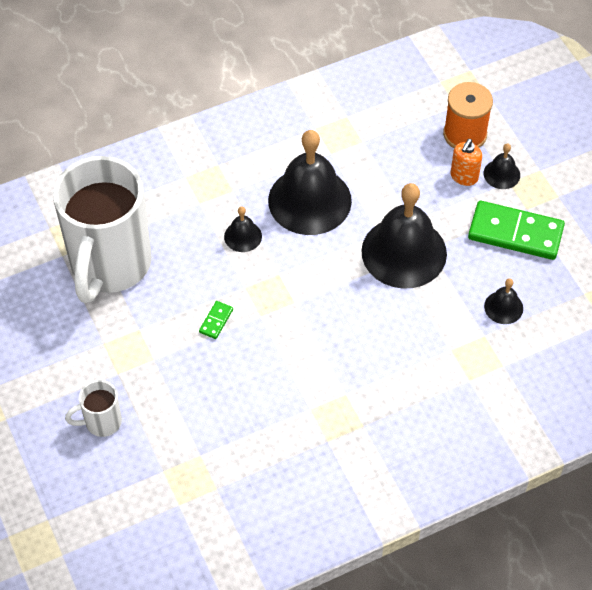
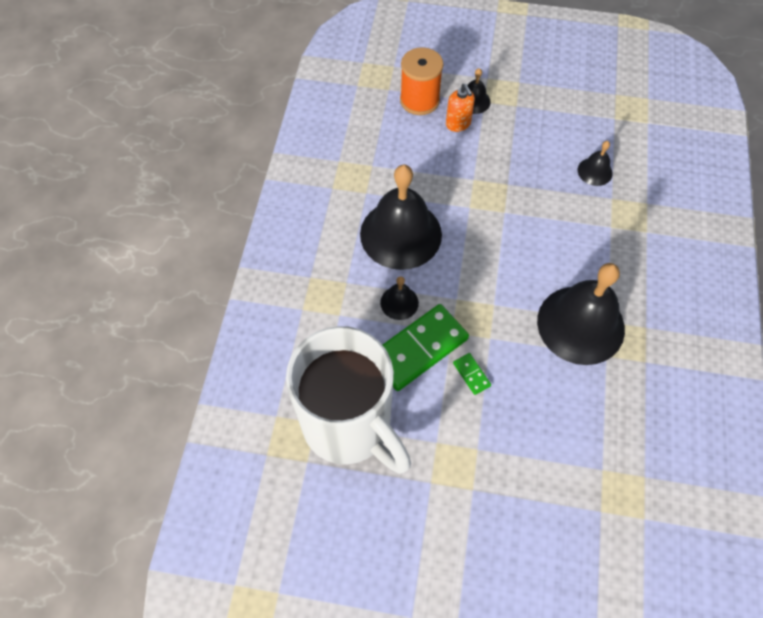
camera: 55 degrees left, 5 degrees up
white mug [65,380,122,437] -> none
black bell [361,183,447,289] -> black bell moved to [537,263,625,365]
green domino [468,201,565,260] -> green domino moved to [383,304,469,391]

